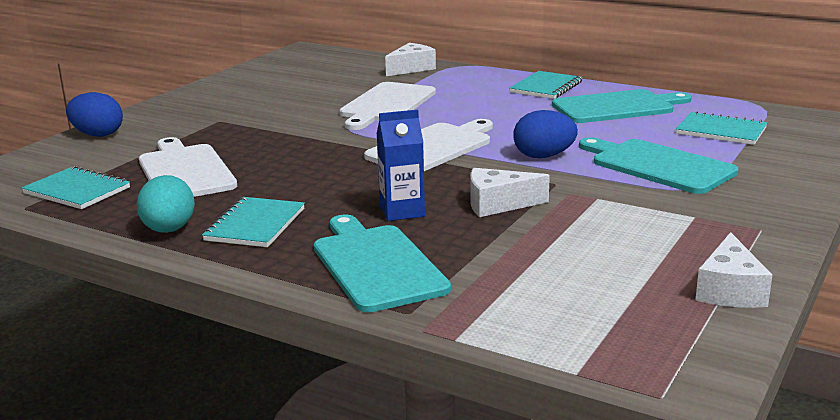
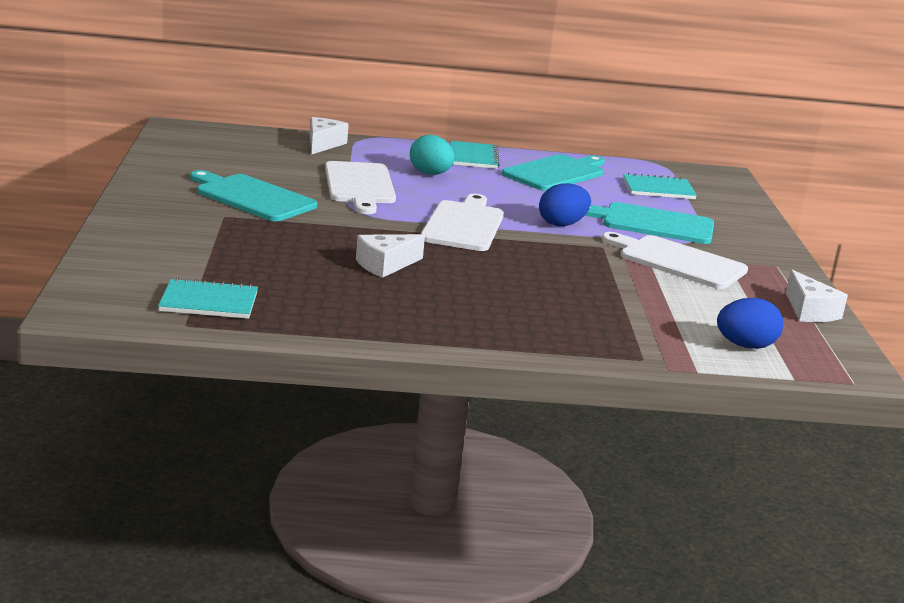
camera: 35 degrees left, 0 degrees up
blue egg [66,92,123,137] -> blue egg moved to [717,298,783,349]
turquoise egg [137,175,195,233] -> turquoise egg moved to [410,135,455,175]
white cutting board [139,137,237,197] -> white cutting board moved to [602,232,748,289]
turquoise notebook [202,197,305,247] -> none
turquoise cutting board [314,214,451,312] -> turquoise cutting board moved to [190,170,317,221]
blue carton [377,110,425,221] -> none
white cheese [470,168,550,217] -> white cheese moved to [356,234,425,278]

